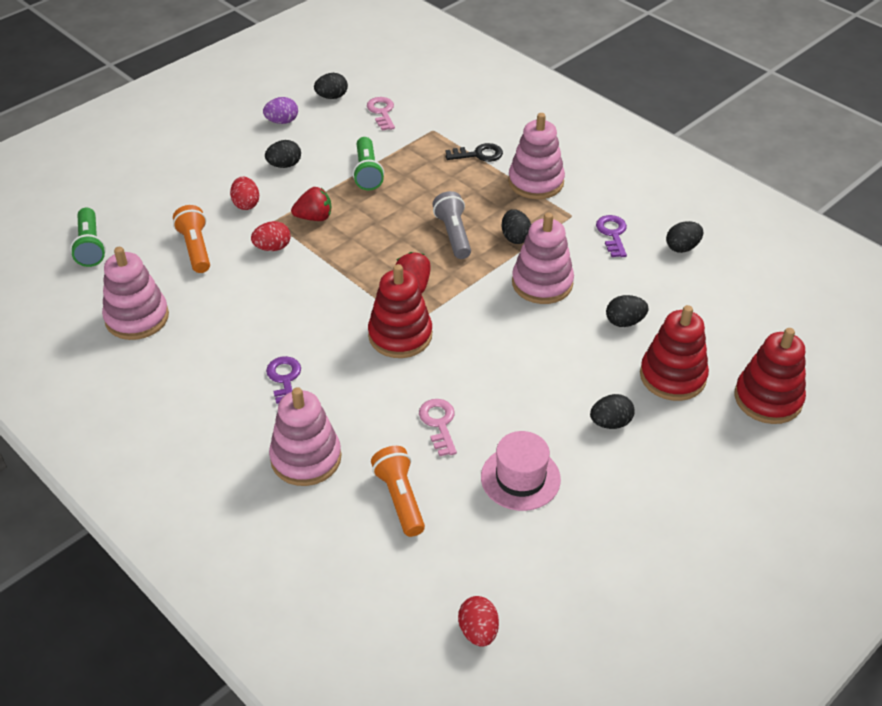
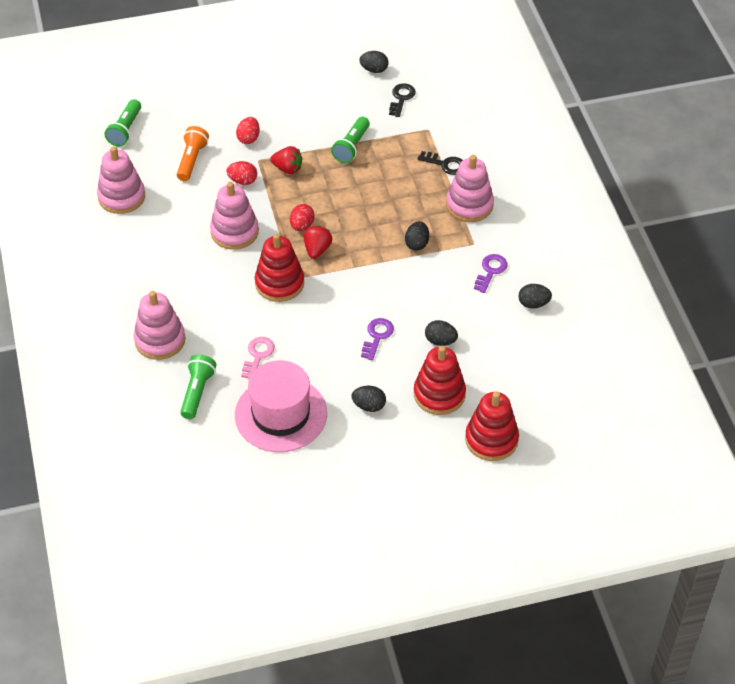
camera: 30 degrees right, 5 degrees up
purple egg [263,97,298,124] -> none
black egg [265,140,301,168] -> none
purple key [266,356,301,405] -> purple key moved to [361,318,394,360]
pink key [367,97,395,131] -> black key [389,83,416,117]
orange flashlight [371,446,425,537] -> green flashlight [180,354,216,419]
grey flashlight [433,191,471,259] -> none
red egg [458,596,499,647] -> red egg moved to [290,204,315,231]
pink hat [481,431,561,511] -> pink hat [235,360,327,452], size x1.58
pink stacking toy [512,212,574,304] -> pink stacking toy moved to [210,182,259,250]

